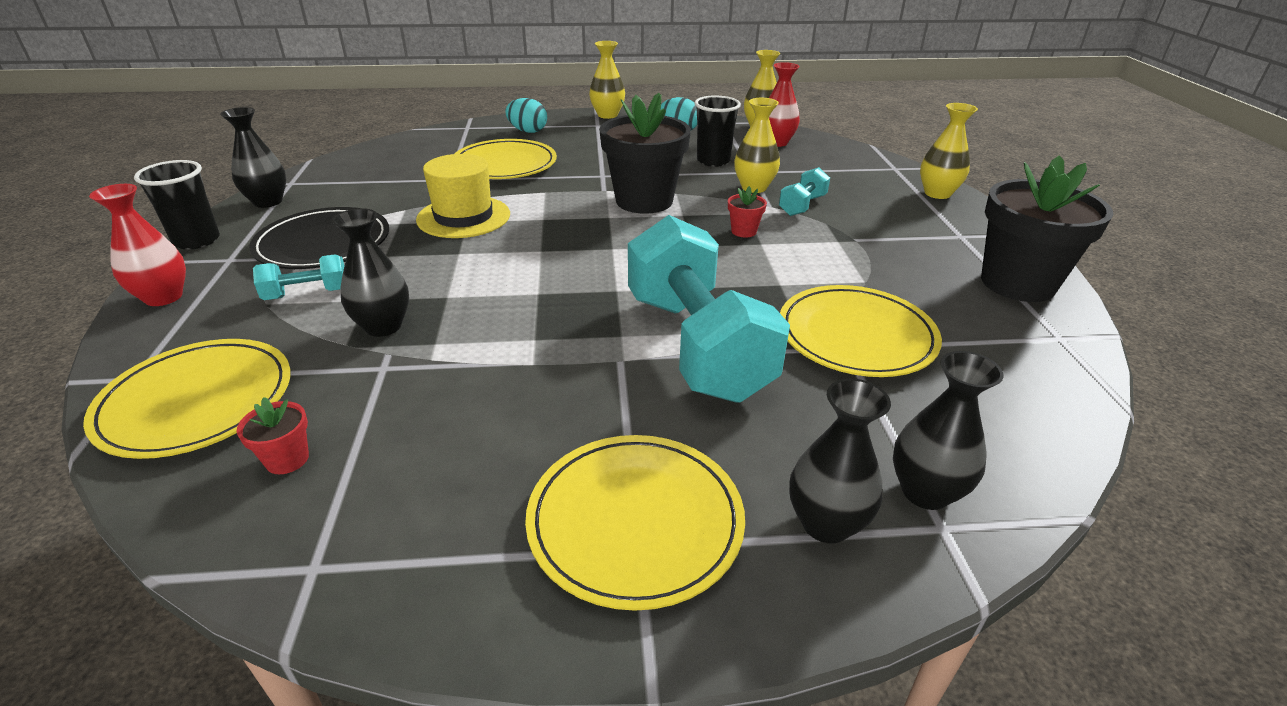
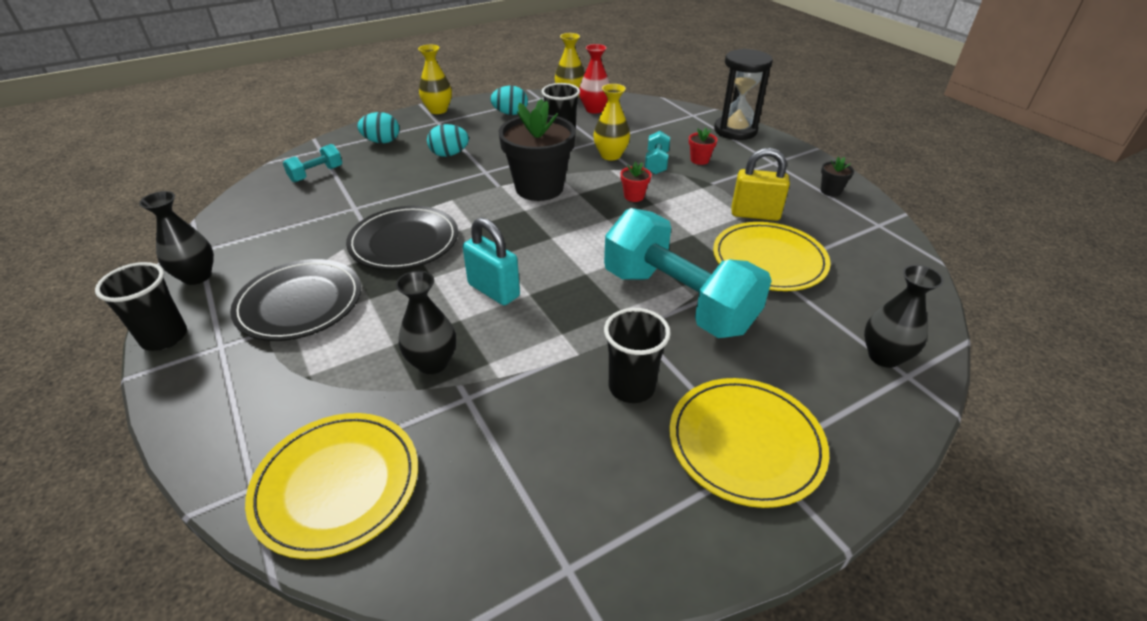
camera: 25 degrees left, 5 degrees up
red vase [89,184,186,306] -> none
red flower pot [237,397,309,474] -> red flower pot moved to [689,128,717,165]
turquoise dumbbell [253,254,345,300] -> turquoise dumbbell moved to [283,144,342,182]
yellow hat [416,154,510,238] -> black plate [346,206,458,270]
yellow plate [454,139,557,179] -> none
black vase [789,379,891,543] -> none
yellow vase [920,103,978,199] -> black hourglass [714,49,773,140]
black flower pot [981,155,1114,302] -> black flower pot [821,156,854,197], size x0.41
none -> turquoise egg [427,124,469,157]
none -> turquoise padlock [463,218,520,305]
none -> black cup [604,308,671,403]
none -> yellow padlock [732,148,790,221]

